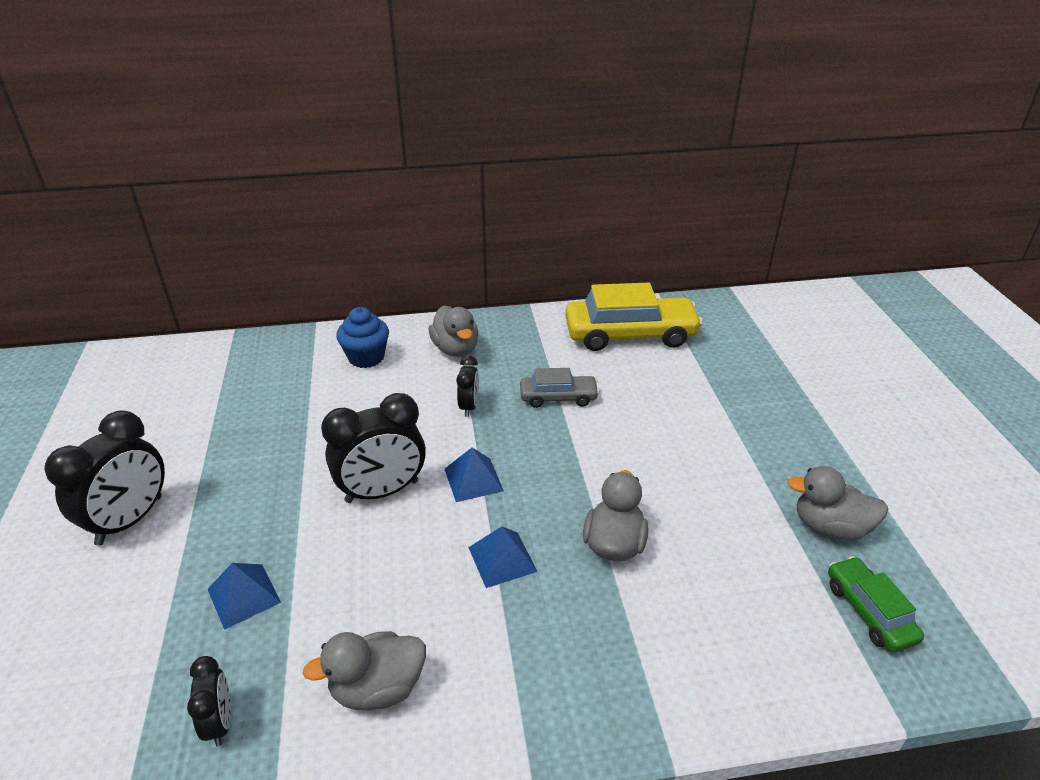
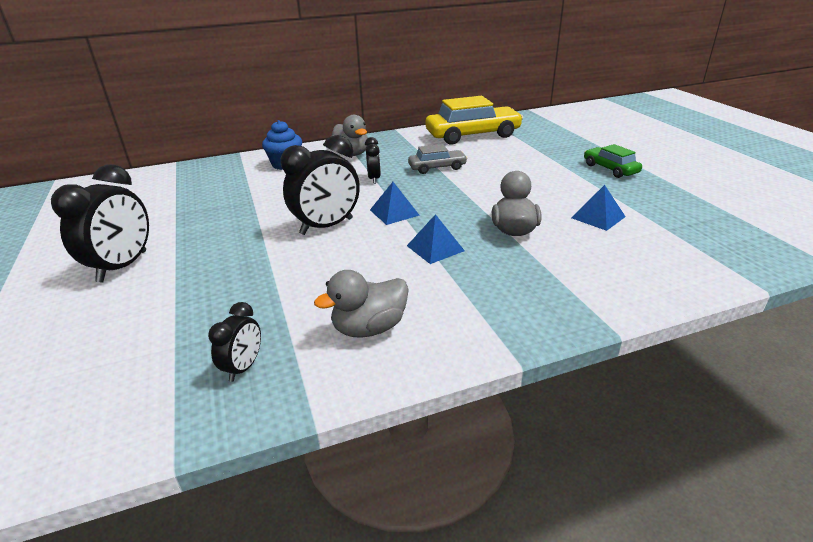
camera: 10 degrees left, 5 degrees down
black clock [187,656,231,746] -> black clock turned 45 degrees clockwise [208,302,261,382]
blue pyramid [208,563,281,630] -> blue pyramid moved to [571,185,626,231]
grey duck [787,466,888,540] -> none
green car [828,556,924,652] -> green car moved to [584,144,642,178]

